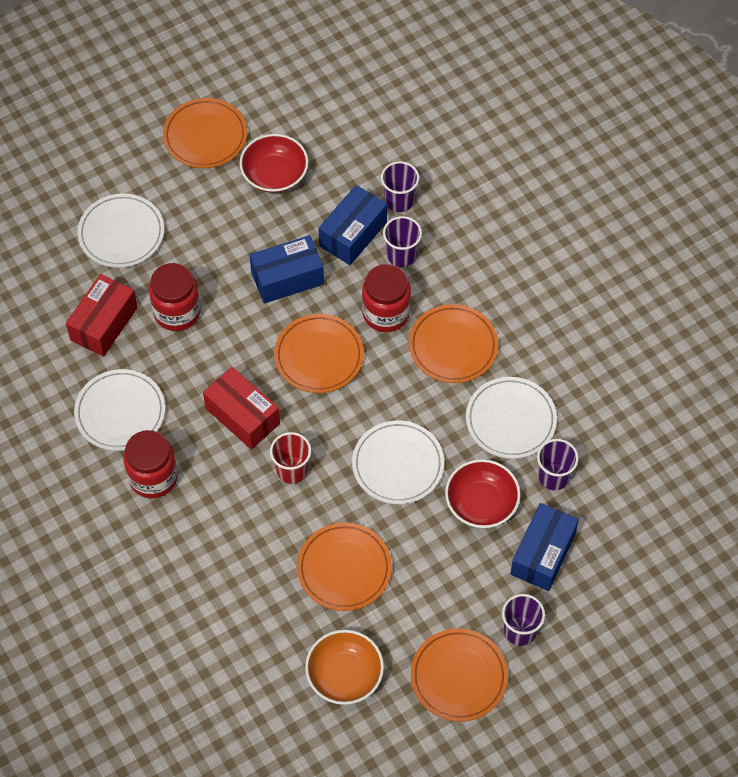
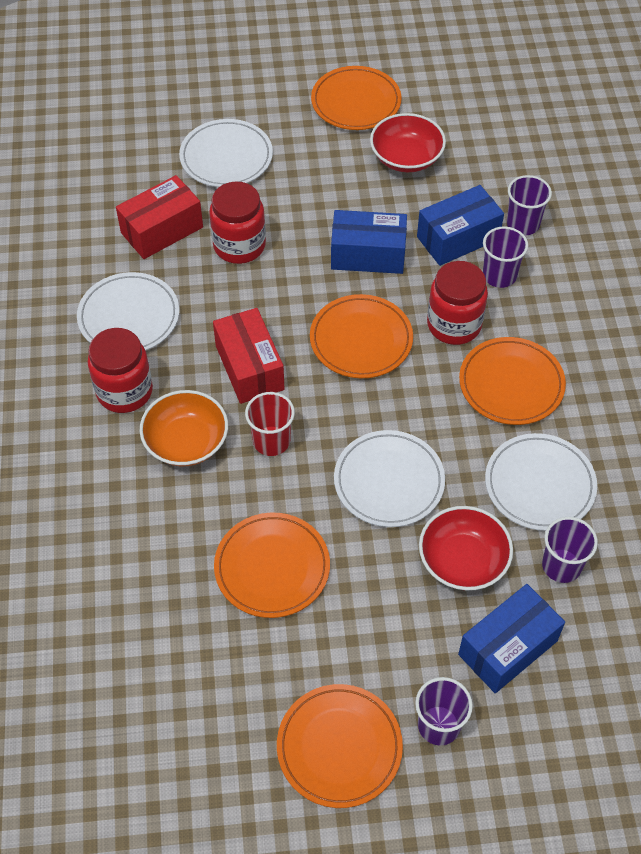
camera: 25 degrees right, 5 degrees down
orange bowl [305,630,384,705] -> orange bowl moved to [140,390,228,466]

